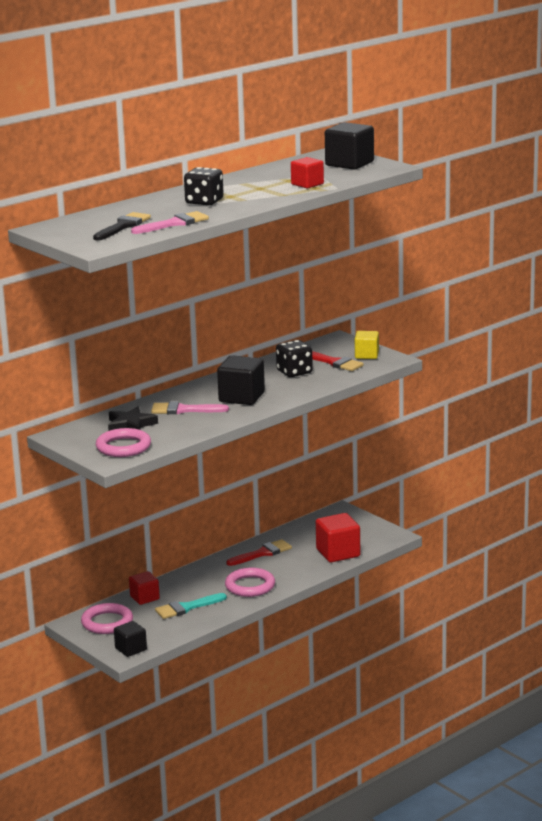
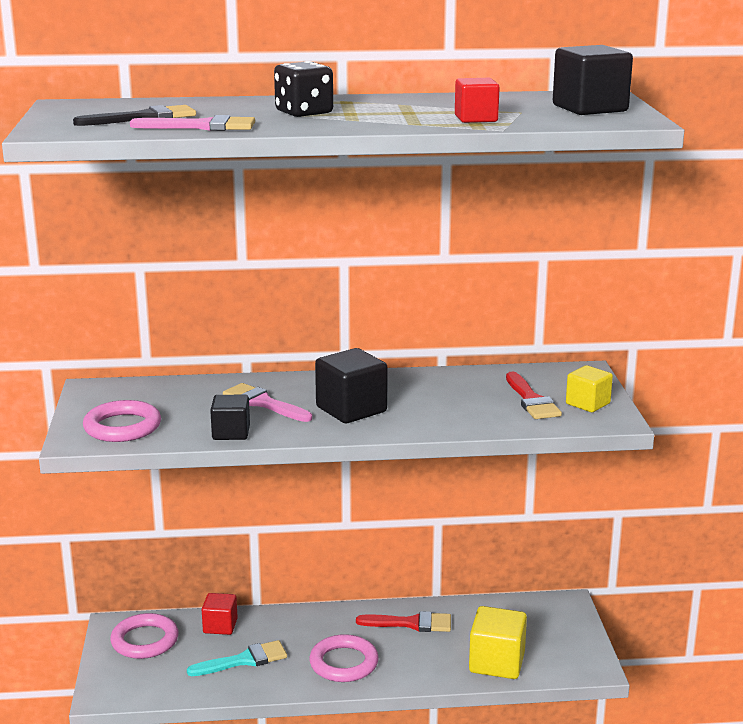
camera: 35 degrees right, 0 degrees up
black star [108,406,158,431] -> none
black cube [114,621,147,657] -> black cube moved to [210,395,250,440]
turquoise brush [155,593,227,619] -> turquoise brush turned 150 degrees clockwise [187,640,287,676]
black dice [276,340,313,377] -> none
red cube [316,513,360,563] -> yellow cube [469,606,527,679]

